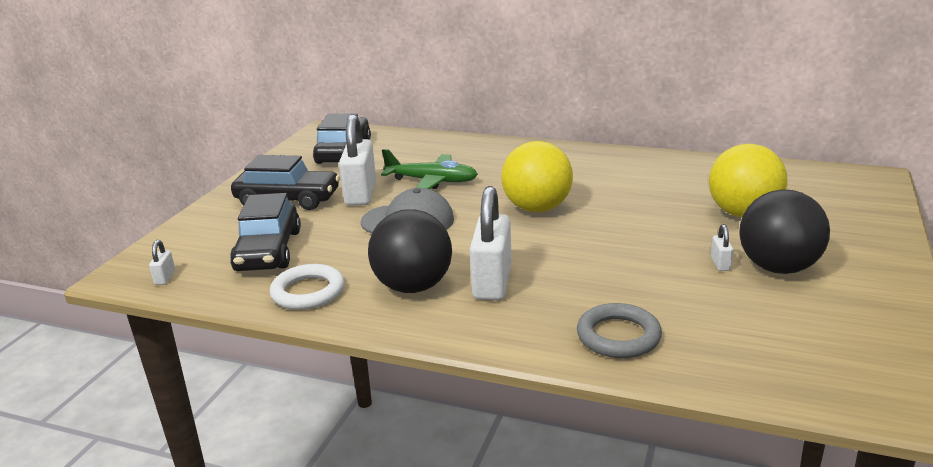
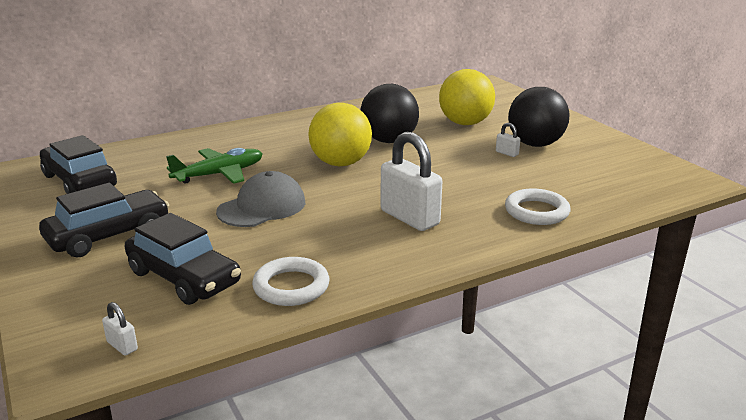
camera: 50 degrees left, 0 degrees up
white padlock [339,114,376,206] -> none
black ball [368,209,452,293] -> black ball moved to [360,84,419,143]
grey ring [577,303,662,358] -> white ring [505,189,570,225]

